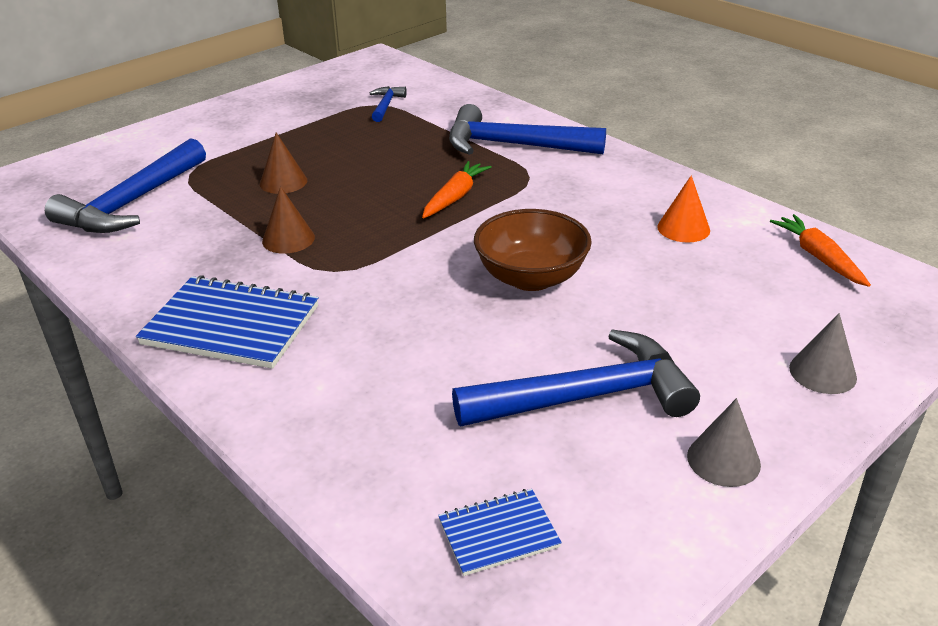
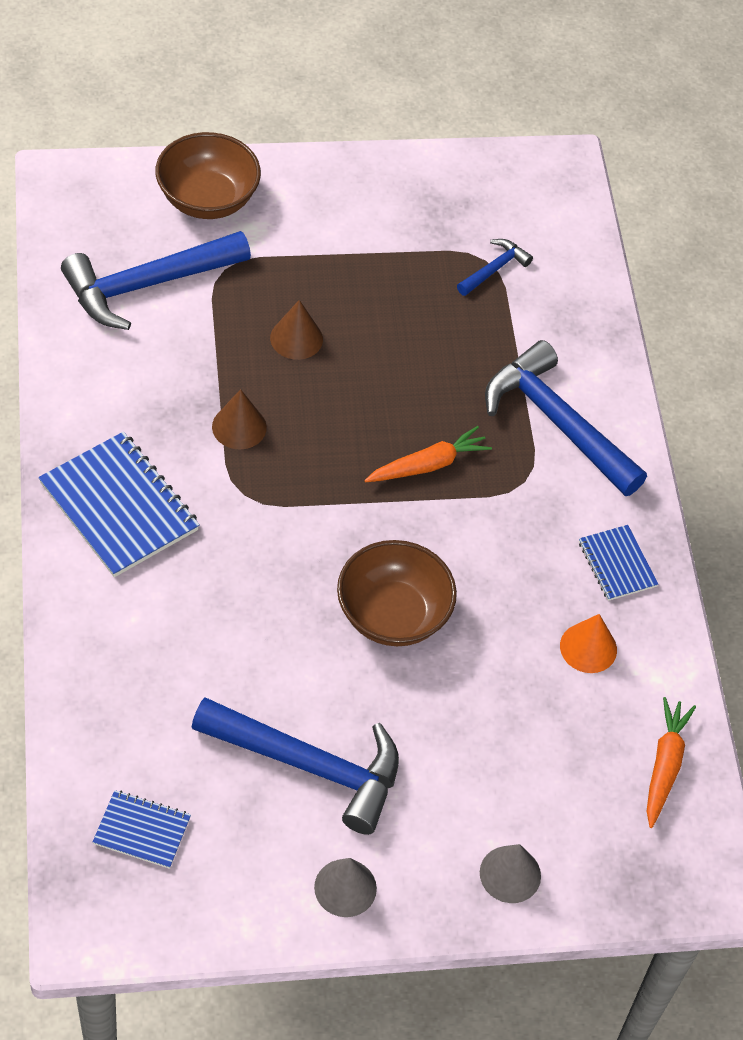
camera: 30 degrees right, 20 degrees up
none -> brown bowl [155,132,261,219]
none -> blue notebook [579,525,658,601]

